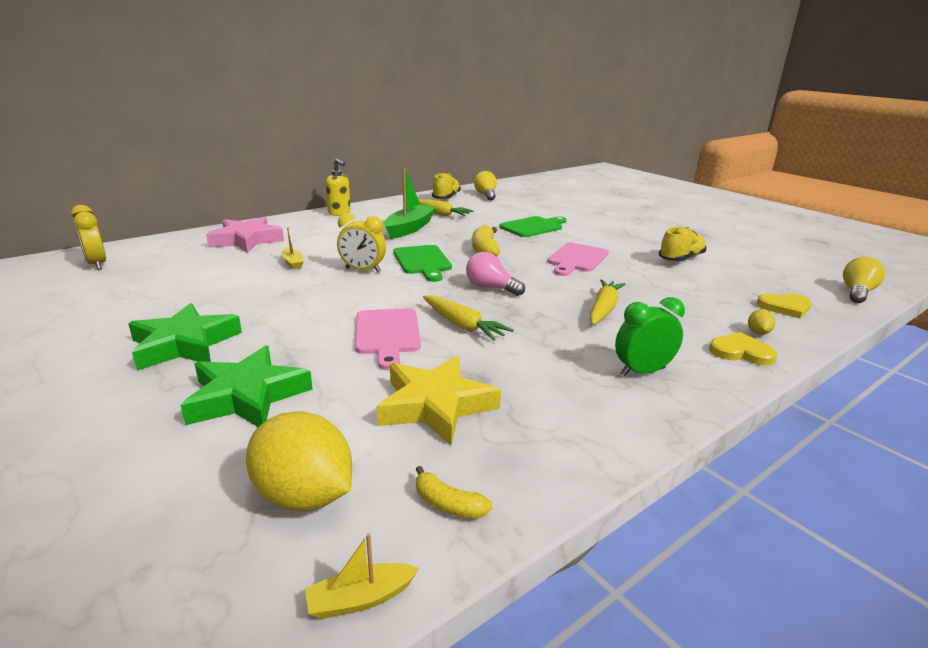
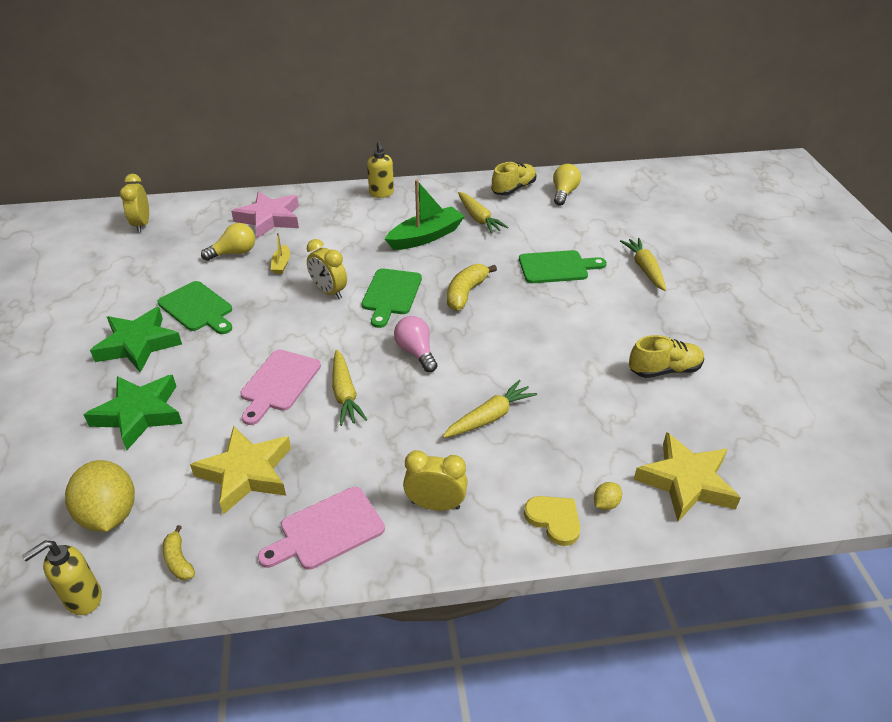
camera: 30 degrees right, 15 degrees up
yellow boat [305,533,419,619] -> yellow soap dispenser [22,541,102,615]
pink cutting board [547,242,609,276] -> pink cutting board moved to [258,487,385,570]
green clock [615,297,685,376] -> yellow clock [403,450,468,511]
yellow heart [757,293,812,318] -> yellow star [634,432,741,522]
yellow light bulb [843,257,885,303] -> yellow light bulb moved to [201,223,255,261]
none -> green cutting board [158,281,232,334]
none -> yellow carrot [620,238,666,291]

